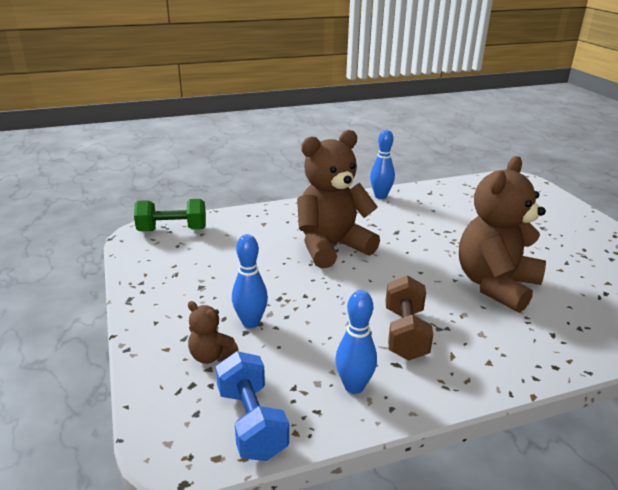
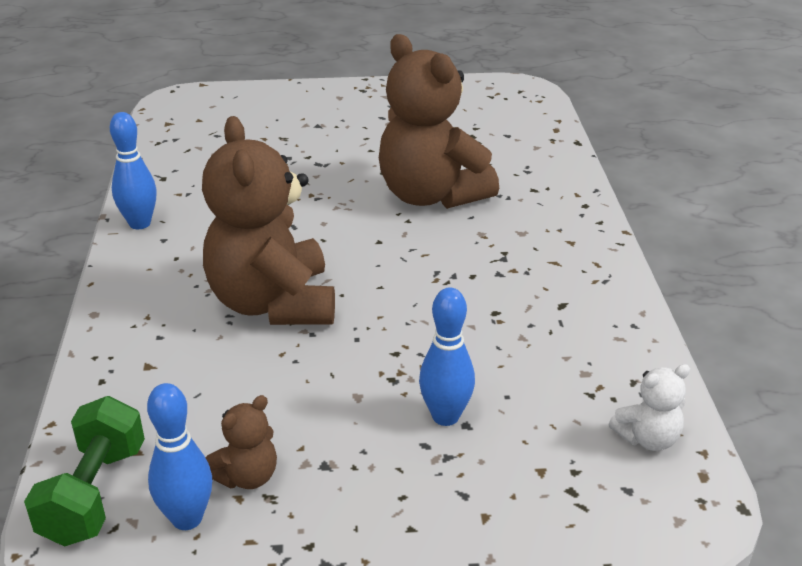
camera: 75 degrees left, 5 degrees up
brown teddy bear [188,301,238,364] -> brown teddy bear moved to [206,395,277,489]
blue dumbbell [216,351,289,461] -> white teddy bear [609,364,690,451]
blue bowling pin [335,290,377,394] -> blue bowling pin moved to [147,383,212,530]
brown dumbbell [386,275,433,360] -> none

